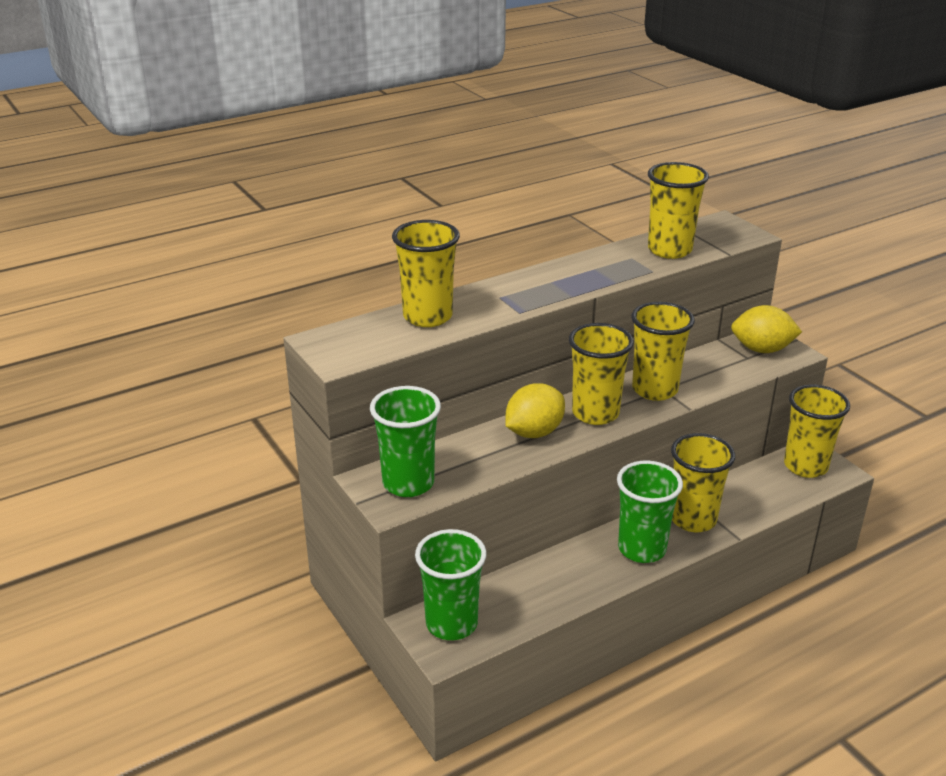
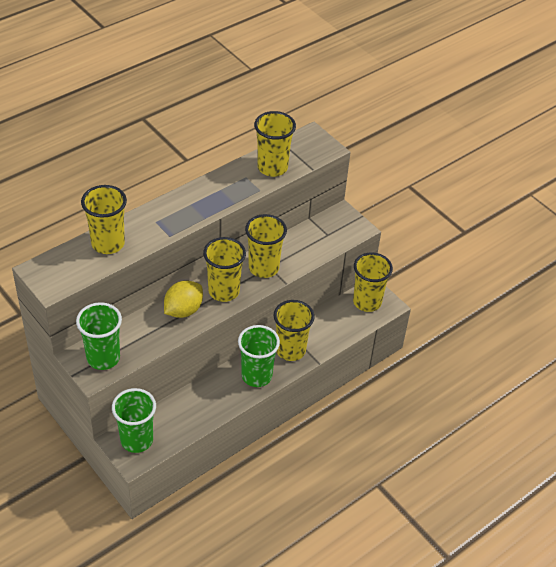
camera: 10 degrees left, 15 degrees up
yellow lemon [731,305,802,353] -> none

